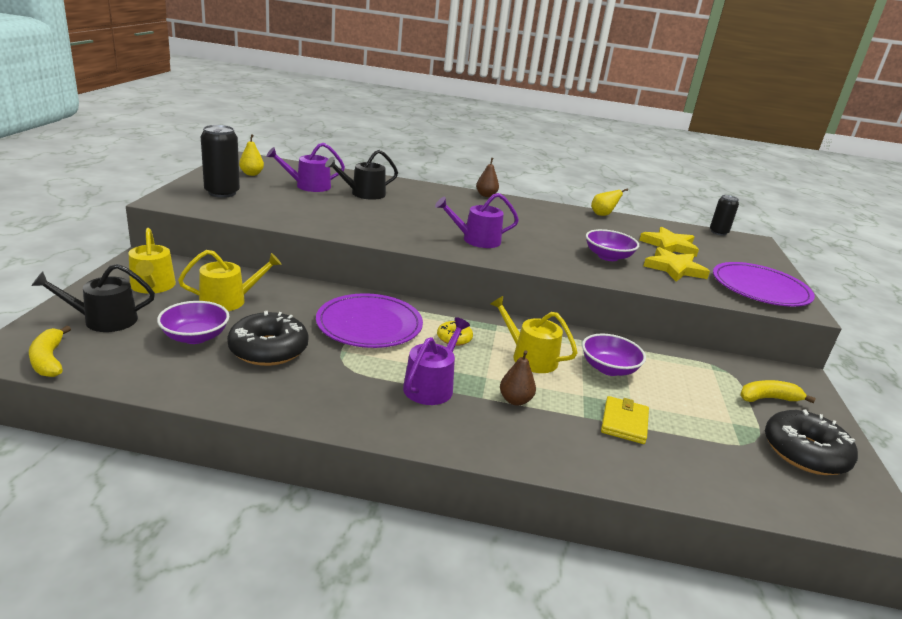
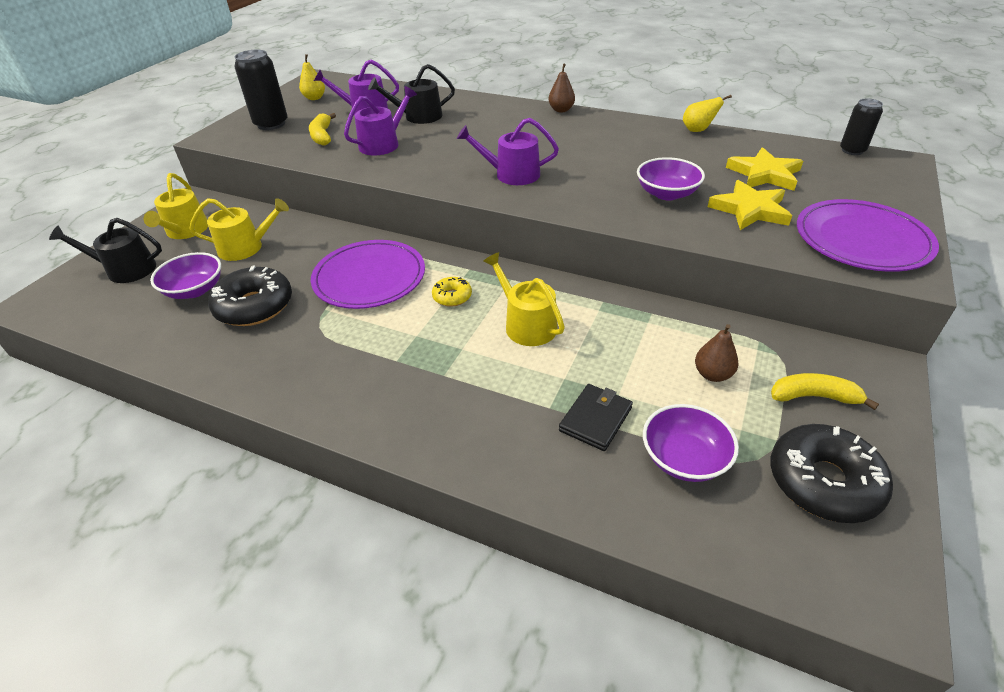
camera: 20 degrees right, 15 degrees up
yellow banana [29,326,71,377] -> yellow banana moved to [309,113,336,146]
purple watering can [403,317,470,405] -> purple watering can moved to [344,86,417,155]
brown pear [500,350,536,406] -> brown pear moved to [695,324,739,382]
purple bowl [582,334,646,376] -> purple bowl moved to [643,404,739,482]
yellow wallet [601,396,649,444] -> black wallet [559,384,633,451]

